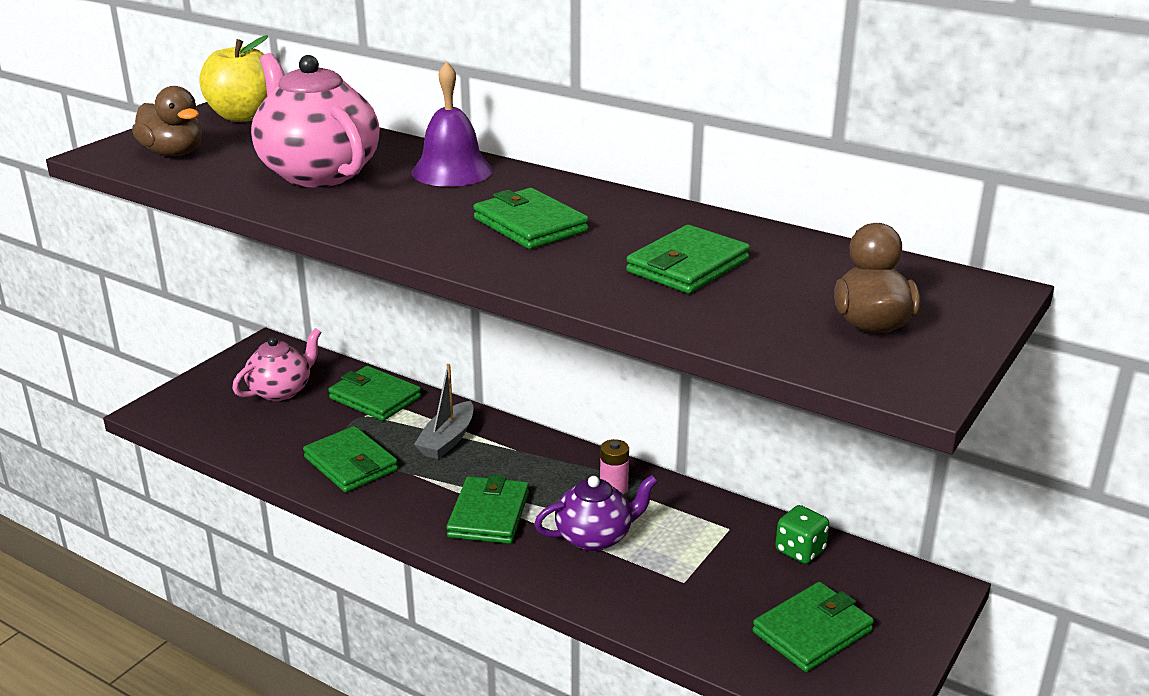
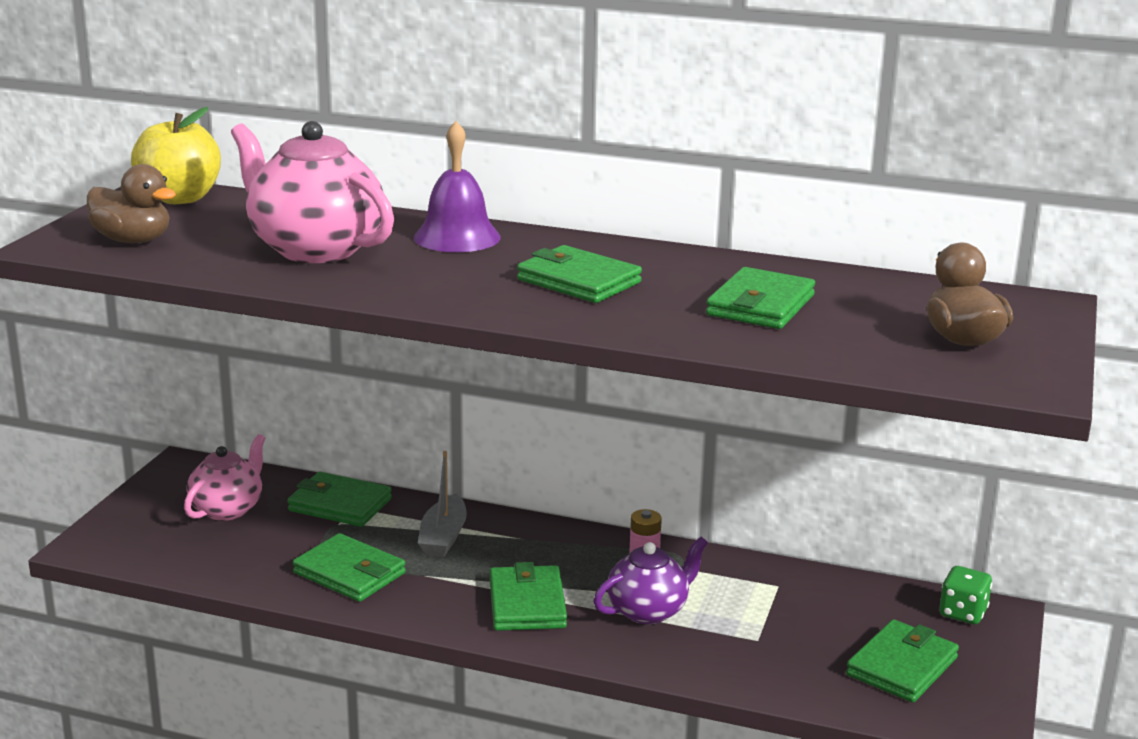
camera: 15 degrees left, 5 degrees down
green dice [775,505,829,564] -> green dice moved to [940,566,992,624]

